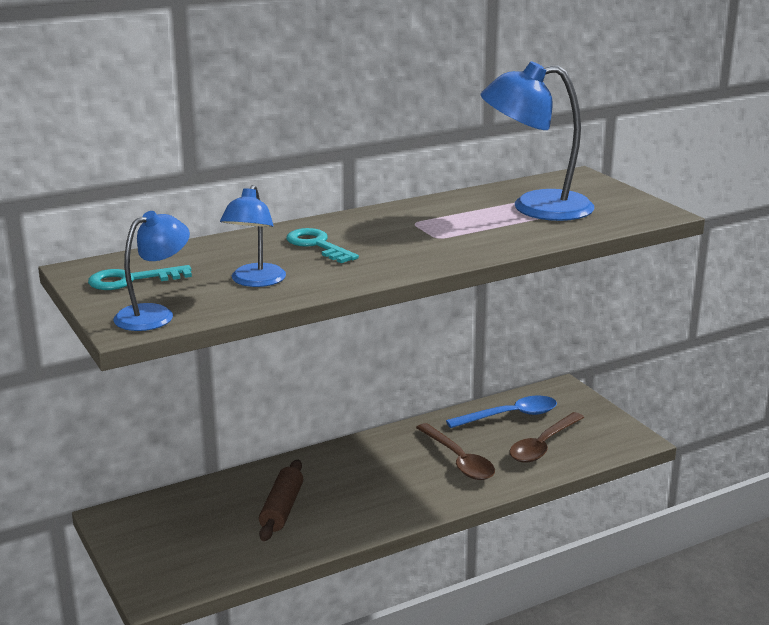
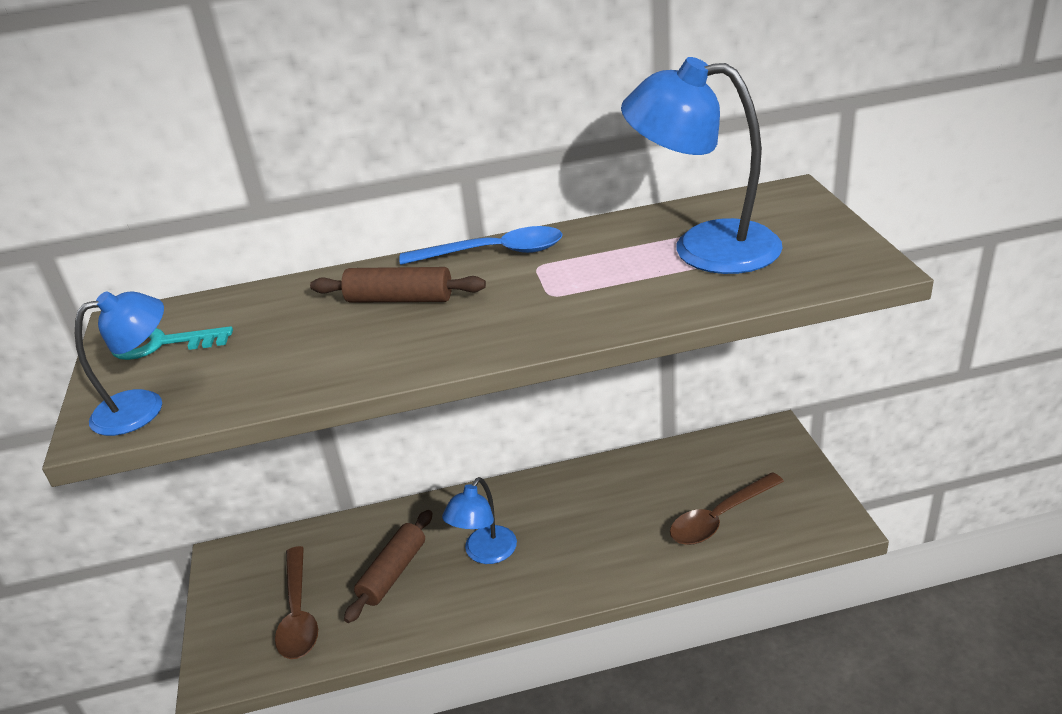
camera: 20 degrees right, 10 degrees up
blue lamp [220,185,286,287] -> blue lamp moved to [442,477,517,564]
turquoise key [286,228,359,263] -> brown rolling pin [310,267,486,303]
brown spoon [416,423,495,480] -> brown spoon moved to [275,546,318,659]
blue spoon [446,396,557,428] -> blue spoon moved to [399,226,563,265]

